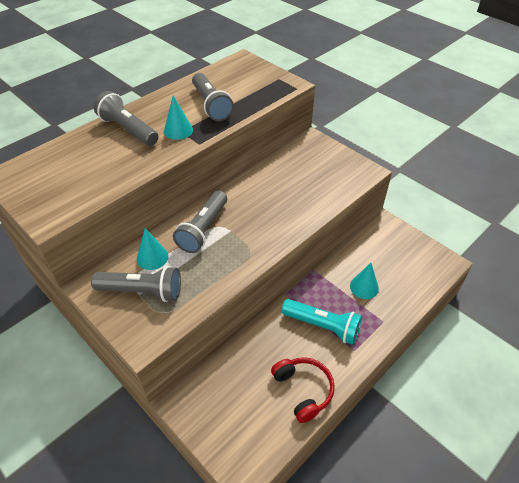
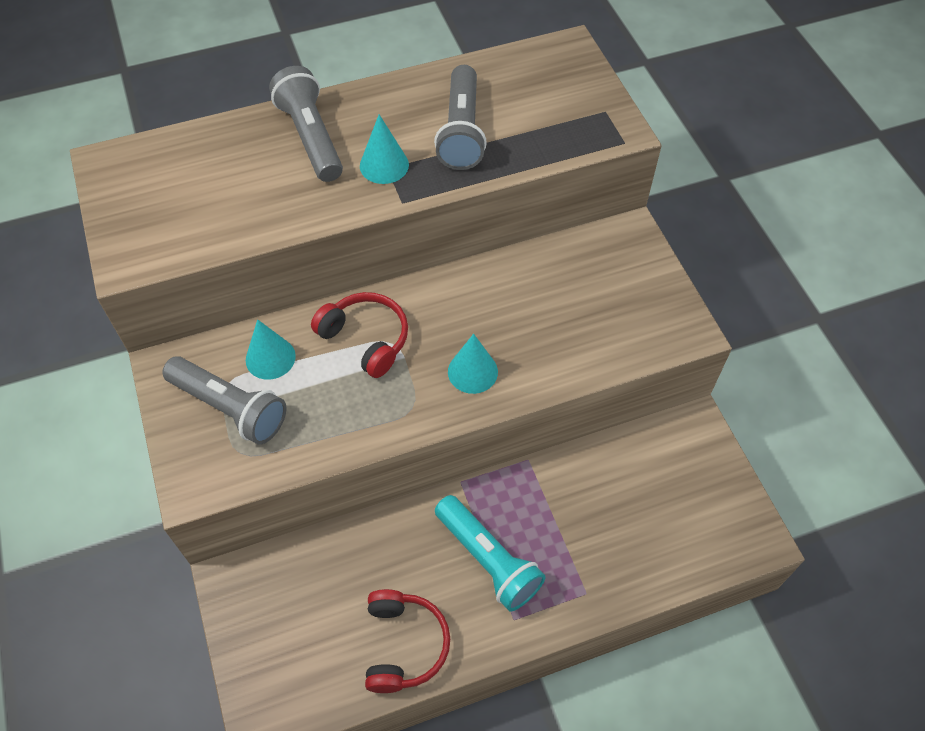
camera: 25 degrees right, 10 degrees up
grey flashlight [173,190,227,253] -> red headphones [311,292,408,378]
turquoise cone [350,263,379,299] -> turquoise cone moved to [448,334,498,394]

